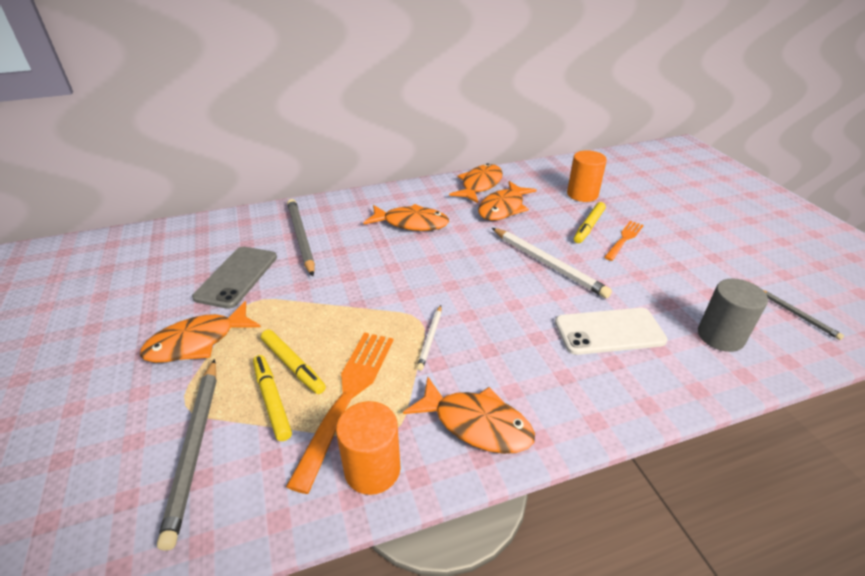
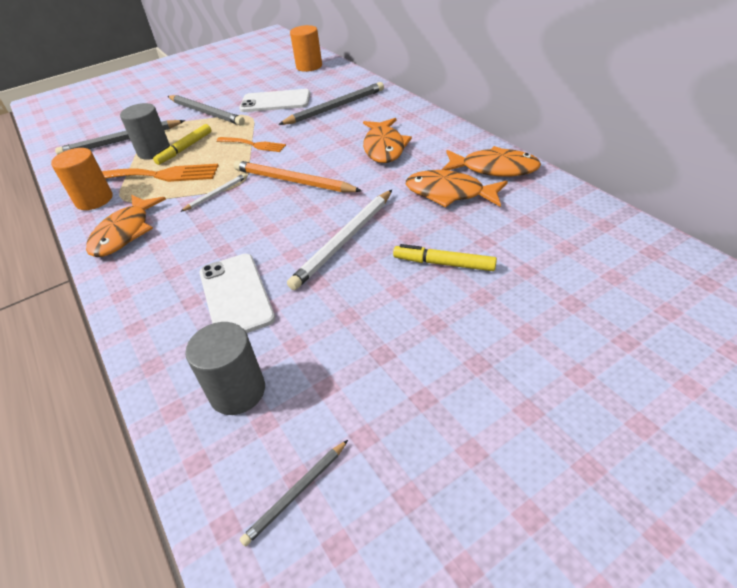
camera: 80 degrees right, 5 degrees up
orange fish [140,301,261,363] -> grey pencil [168,95,245,126]
grey phone [192,247,277,309] -> white phone [239,89,310,112]
yellow marker [253,355,292,441] -> grey cylinder [120,103,170,160]
white pencil [417,305,441,371] -> white pencil turned 135 degrees clockwise [180,173,247,212]
orange cylinder [567,150,607,202] -> orange cylinder moved to [290,25,322,72]
orange fork [604,221,644,261] -> orange fork moved to [216,137,286,152]
none -> orange pencil [234,160,362,192]

